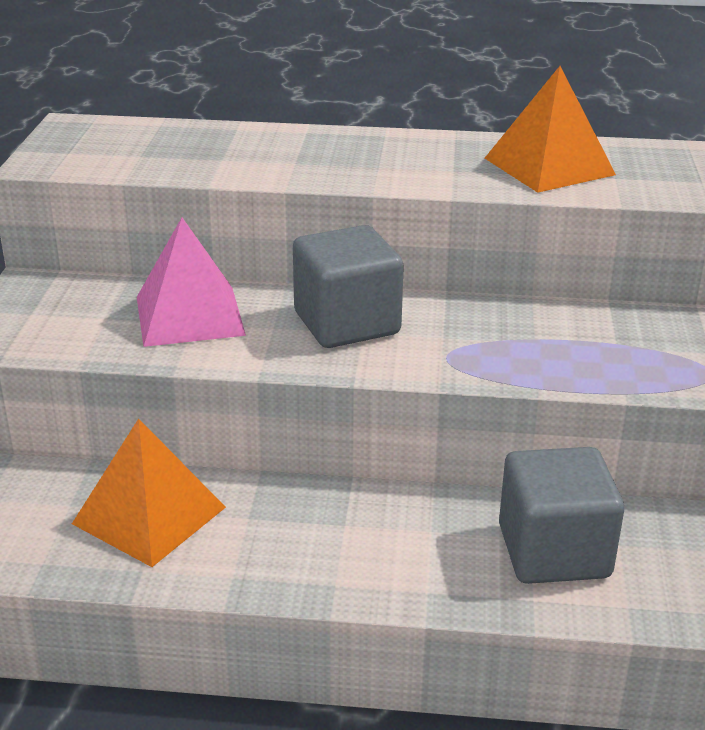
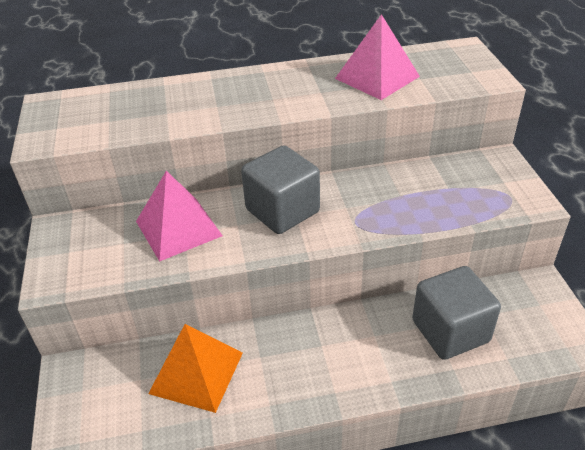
camera: 15 degrees left, 10 degrees up
orange pyramid [485,66,616,193] -> pink pyramid [335,14,420,100]

